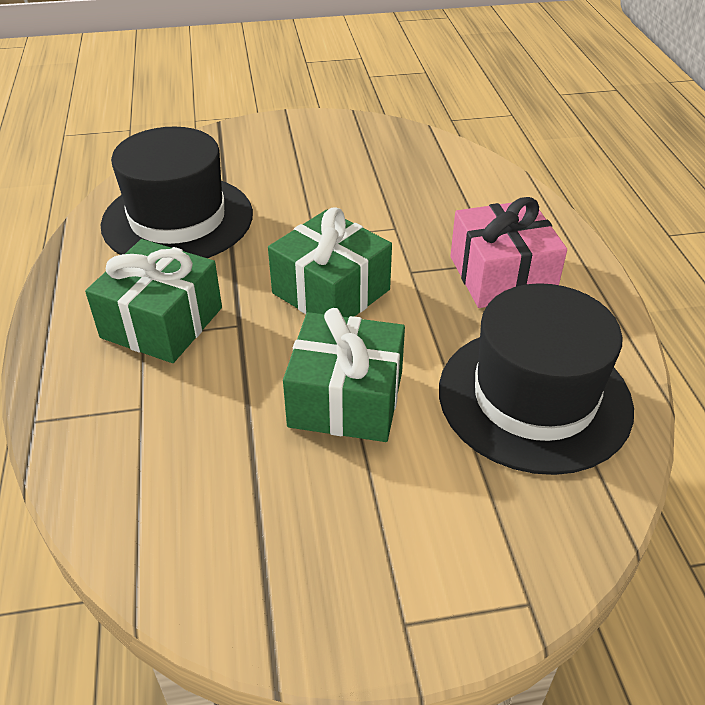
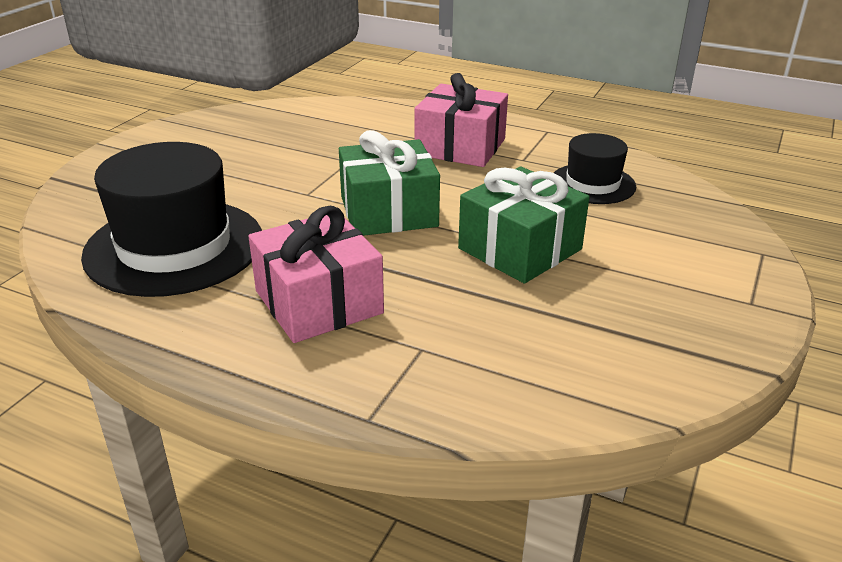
camera: 55 degrees left, 10 degrees down
green gift [85,239,222,363] -> pink gift [248,206,384,343]
black hat [439,283,634,475] -> black hat [554,133,636,204], size x0.55

